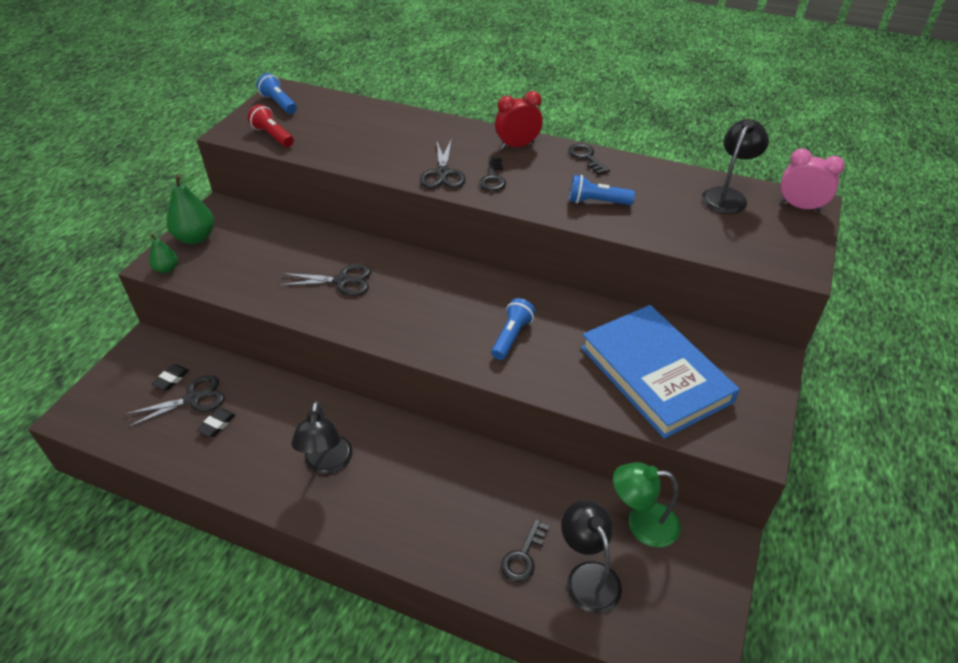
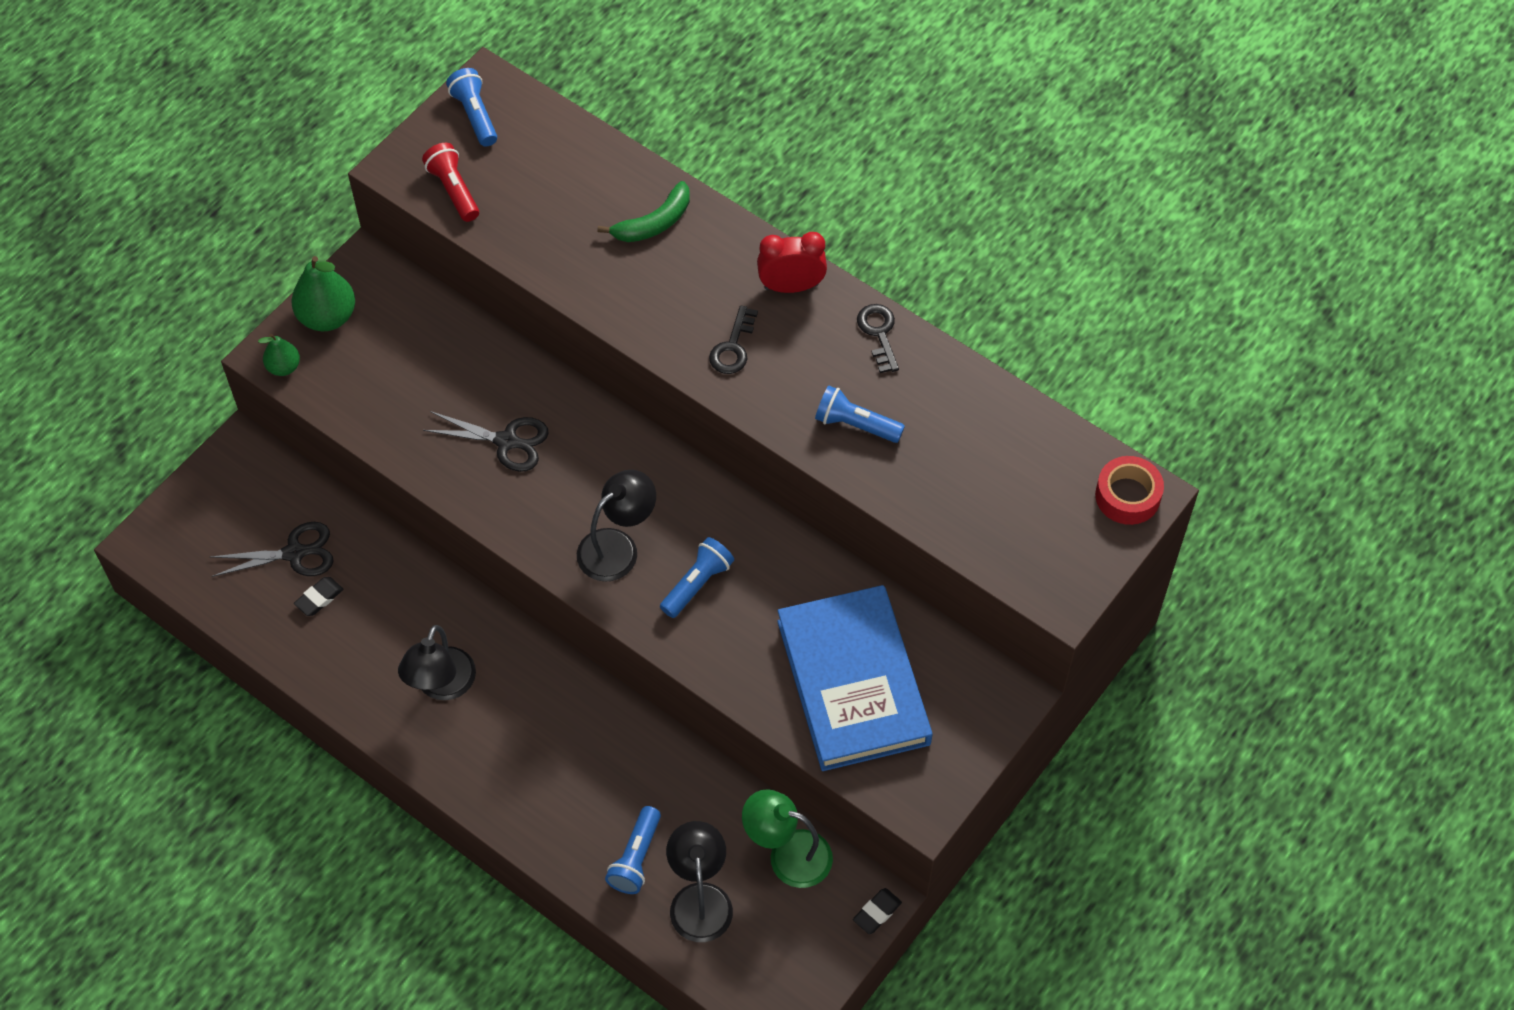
camera: 15 degrees right, 15 degrees up
black eraser [152,364,190,390] -> black eraser moved to [853,888,902,934]
black scissors [420,141,466,188] -> none
black key [501,519,550,582] -> blue flashlight [605,806,661,894]
black lamp [702,119,769,214] -> black lamp moved to [577,470,656,582]
pink clock [780,148,845,212] -> red tape [1095,456,1164,525]
none -> green banana [598,181,690,242]

